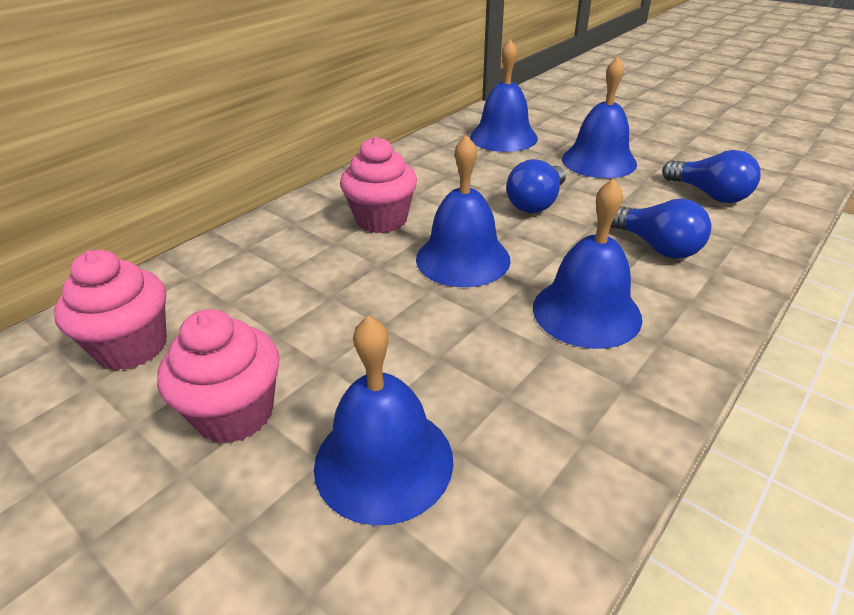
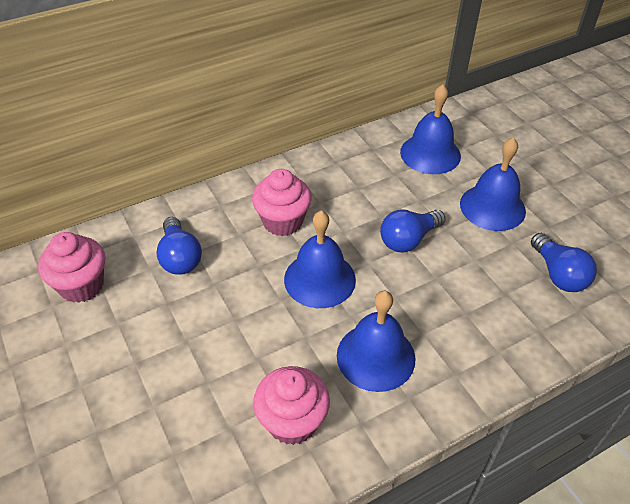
camera: 20 degrees right, 10 degrees up
pink cupcake [157,309,280,444] -> pink cupcake moved to [253,366,330,445]
blue bell [314,316,453,525] -> none
blue light bulb [610,199,711,259] -> blue light bulb moved to [156,217,202,275]

